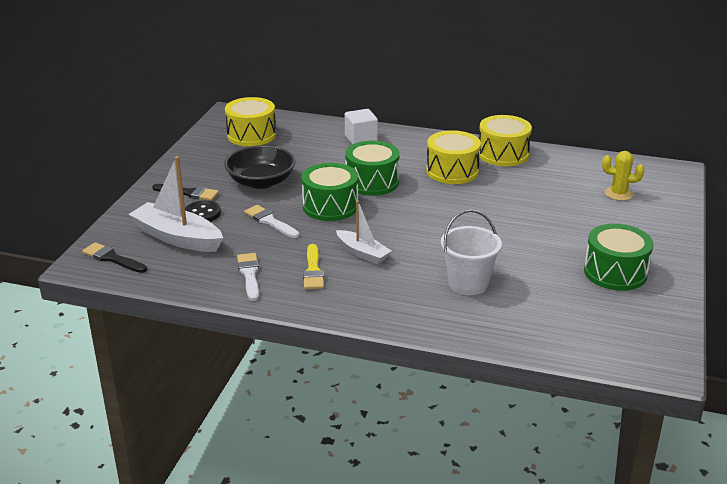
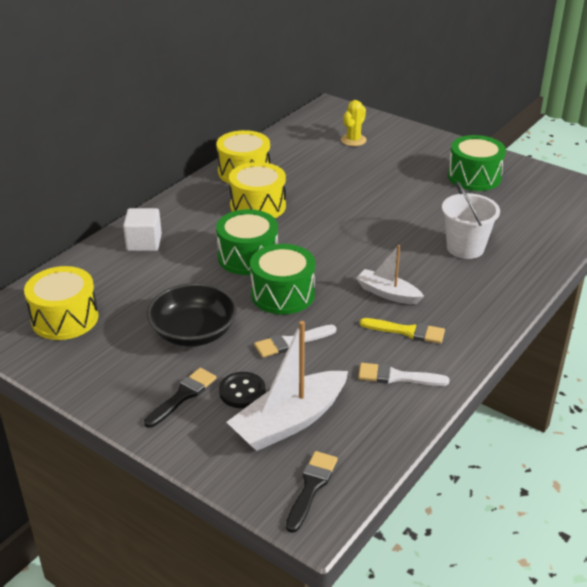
camera: 70 degrees left, 5 degrees up
black brush [82,242,147,273] -> black brush turned 150 degrees clockwise [286,451,338,533]
white boat [336,200,392,264] -> white boat turned 120 degrees counterclockwise [356,245,424,304]

